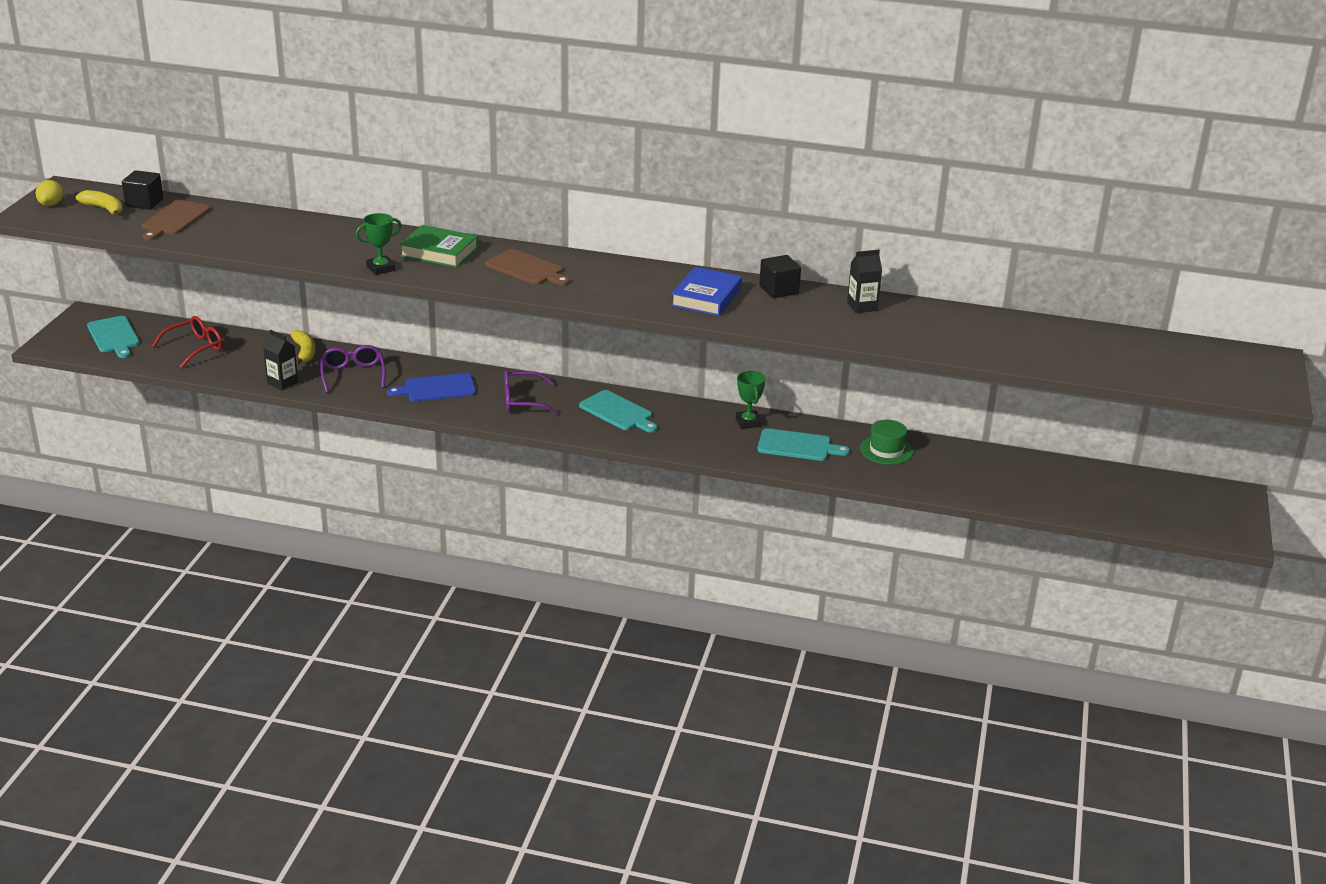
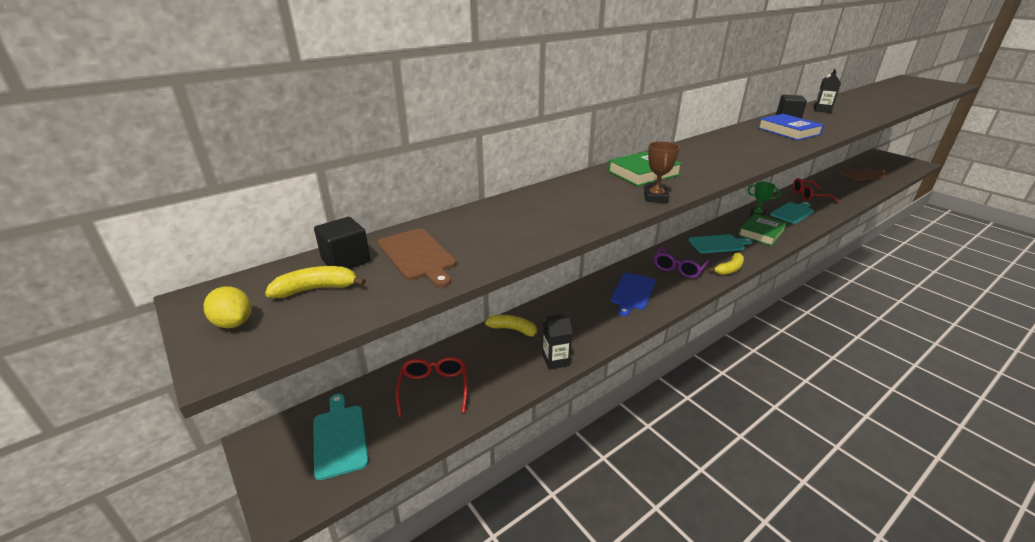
camera: 50 degrees left, 0 degrees up
turquoise cutting board [87,316,140,358] -> turquoise cutting board turned 120 degrees counterclockwise [313,394,368,480]
purple glasses [320,345,386,393] -> none
green trophy [355,213,402,275] -> brown trophy [644,141,680,203]
brown cutting board [485,249,570,286] -> brown cutting board moved to [841,168,888,181]
green hat [860,420,913,465] -> red glasses [793,178,839,203]
none -> yellow banana [708,253,744,275]
none -> green book [738,214,787,246]

